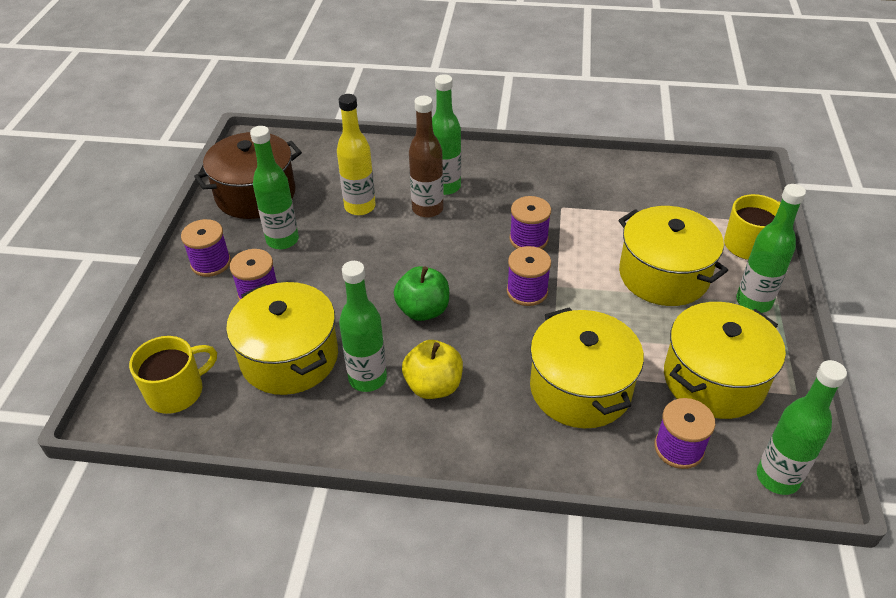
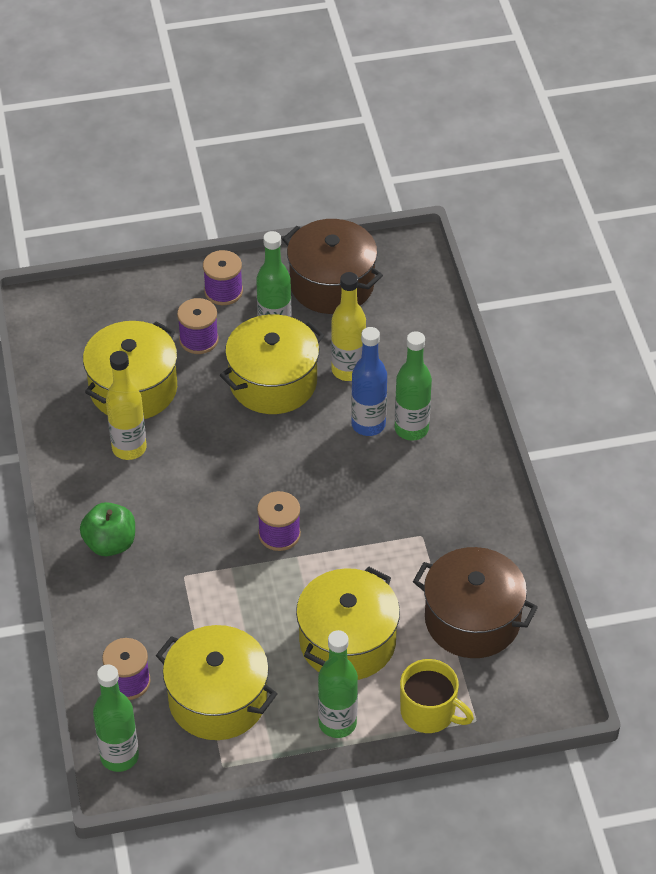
camera: 70 degrees right, 5 degrees up
yellow mug [129,336,217,414] -> none
green bottle [339,261,387,392] -> yellow bottle [106,351,147,460]
green apple [394,266,449,321] -> green apple moved to [80,502,135,556]
yellow apple [402,340,463,399] -> none
brown bottle [409,96,444,218] -> blue bottle [351,327,387,436]
purple spool [509,196,551,249] -> none
yellow pot [530,307,644,428] -> yellow pot moved to [220,314,324,414]
none -> brown pot [413,547,538,658]

